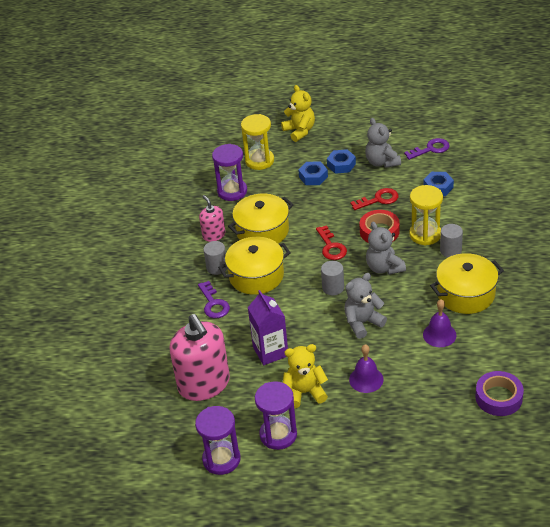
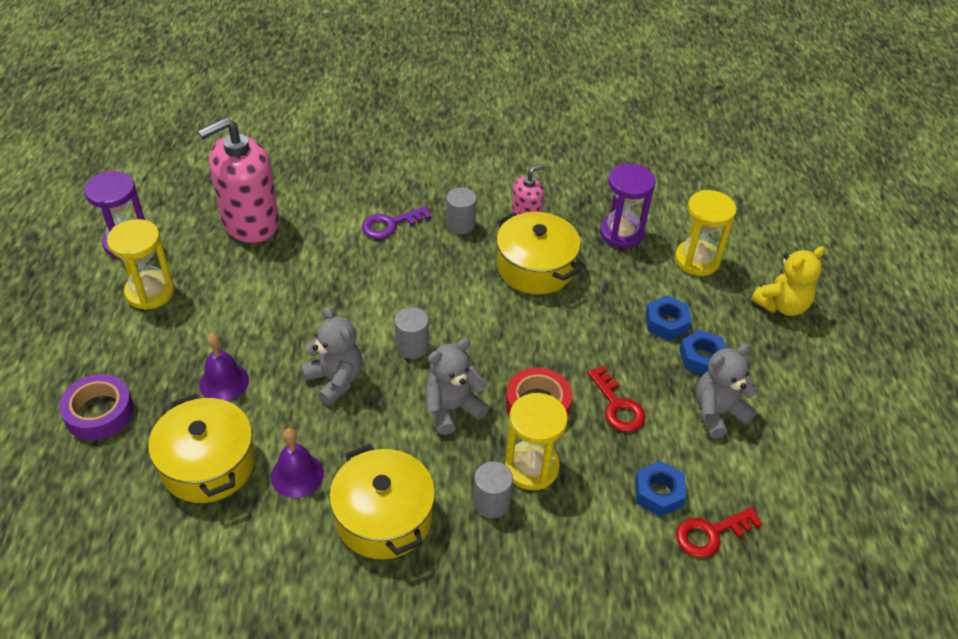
camera: 80 degrees right, 5 degrees up
yellow pot [218,237,291,295] -> yellow pot moved to [148,394,255,503]
purple carton [248,290,288,365] -> none
purple hourglass [255,381,297,450] -> yellow hourglass [107,219,174,310]
yellow teddy bear [283,344,328,408] -> none
red key [316,225,347,260] -> red key moved to [676,507,763,558]
purple key [404,138,450,160] -> none
purple tape [475,371,524,416] -> purple tape moved to [59,374,134,440]

